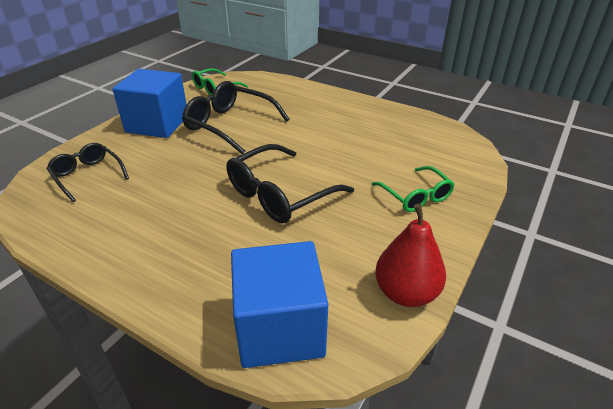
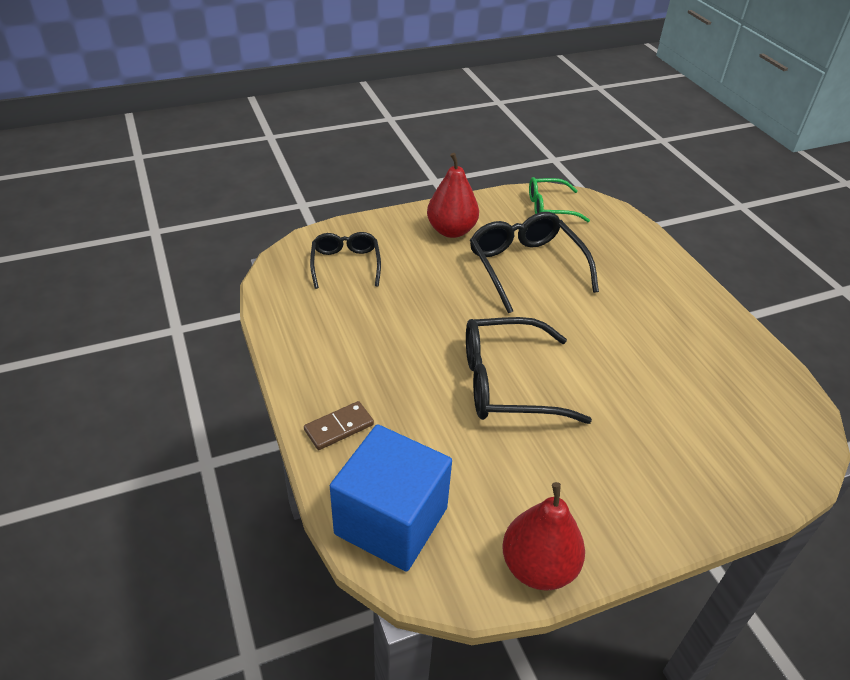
camera: 35 degrees right, 5 degrees up
blue cube [112,69,187,138] -> red pear [427,153,479,238]
green glasses [371,166,455,212] -> none
none -> brown domino [304,401,374,450]

